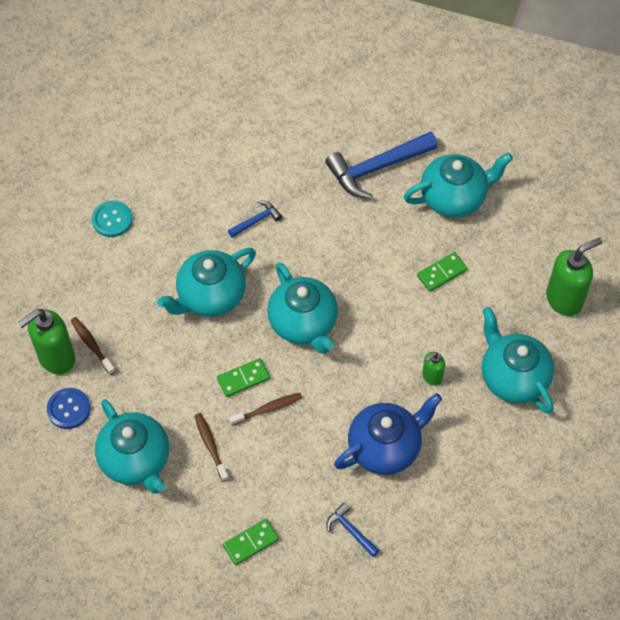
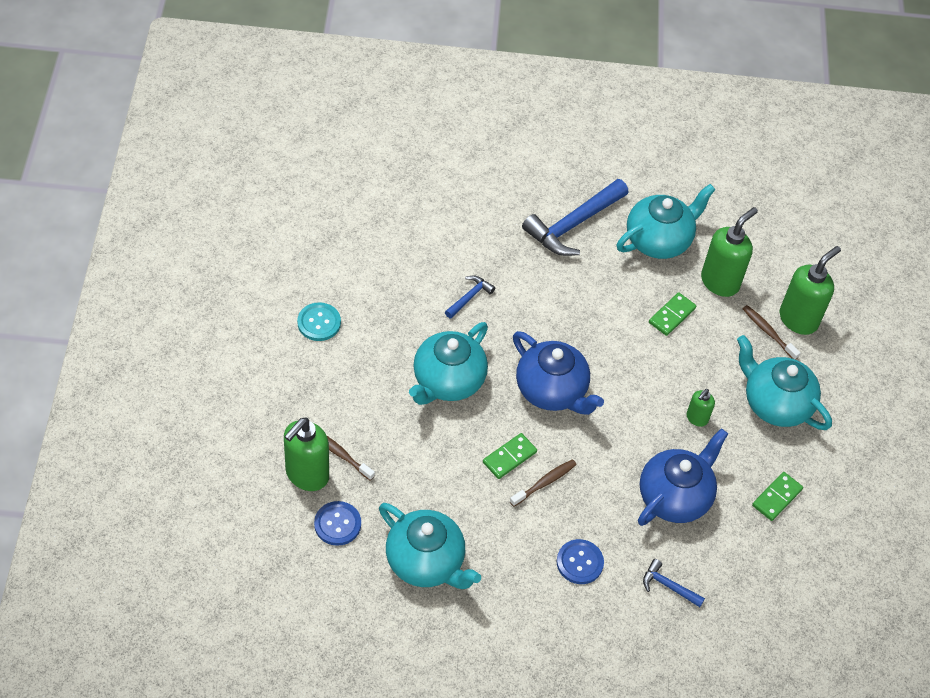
camera: 20 degrees left, 5 degrees down
brown toothbrush [195,413,229,482] -> brown toothbrush moved to [743,305,800,360]
green domino [223,519,279,565] -> green domino moved to [752,472,803,521]
turquoise teapot [267,262,338,354] -> blue teapot [513,331,604,415]
none -> blue button [557,539,604,584]
none -> green soap dispenser [701,207,758,297]

